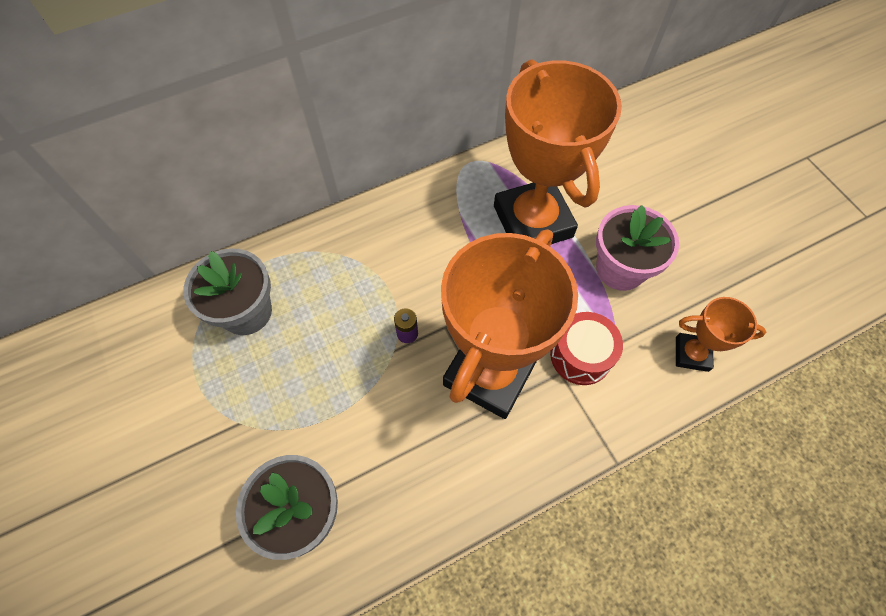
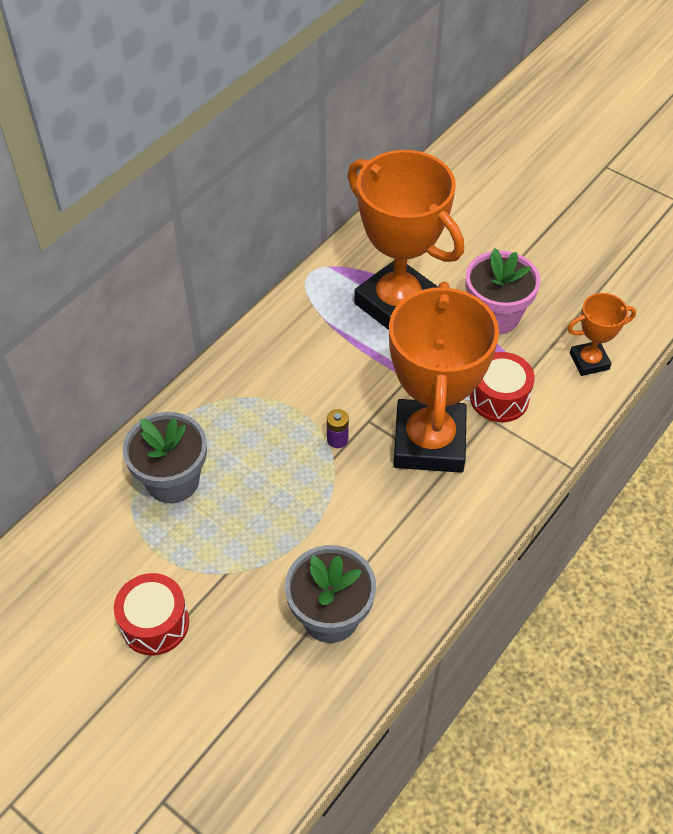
camera: 25 degrees left, 10 degrees down
none -> red drum [114,573,189,655]

